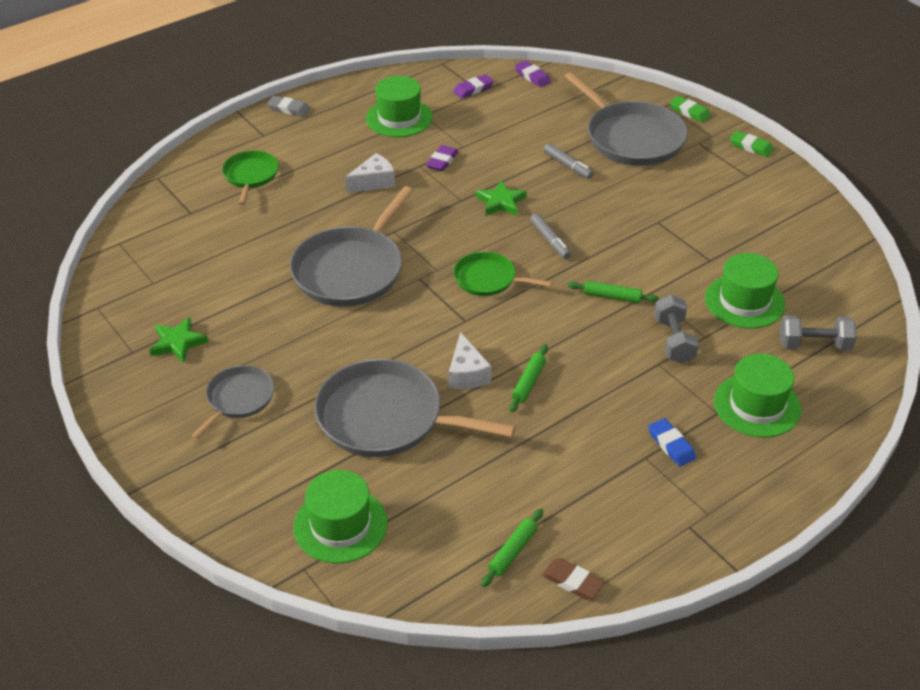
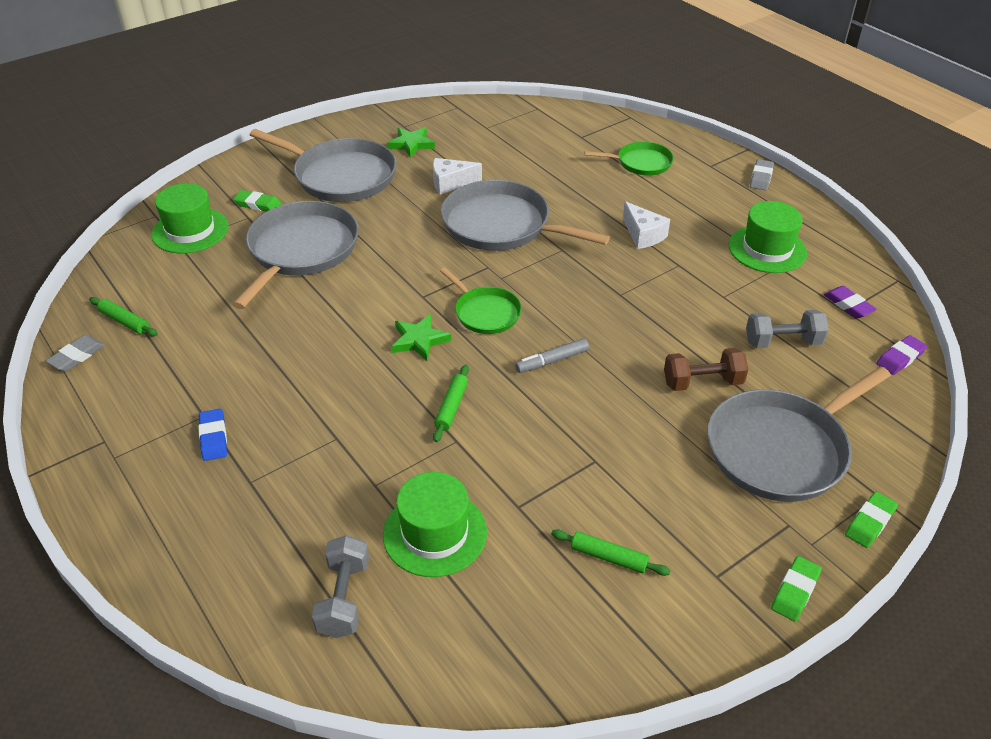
camera: 90 degrees right, 0 degrees up
grey pan [191,365,274,440] -> grey pan [250,129,397,202], size x1.82
purple eraser [426,145,459,171] -> none
white cheese [449,332,492,389] -> white cheese moved to [433,158,482,194]
green pan [454,252,552,296] -> green pan turned 120 degrees clockwise [440,268,522,334]
green star [476,180,527,216] -> green star moved to [391,314,451,361]
green rolling pin [510,344,548,412] -> green rolling pin moved to [551,529,670,576]
brown eraser [542,558,605,600] -> grey eraser [46,335,105,371]
grey marker [543,143,593,179] -> brown dumbbell [664,348,749,391]
blue eraser [648,418,696,467] -> blue eraser turned 75 degrees counterclockwise [198,409,227,461]
grey dumbbell [654,295,699,364] -> grey dumbbell moved to [746,310,829,348]
green hat [714,354,801,438] -> none
none -> green eraser [233,190,282,212]

